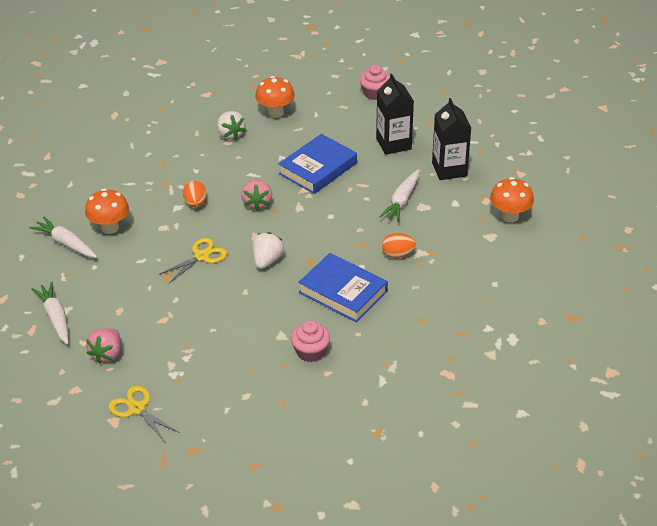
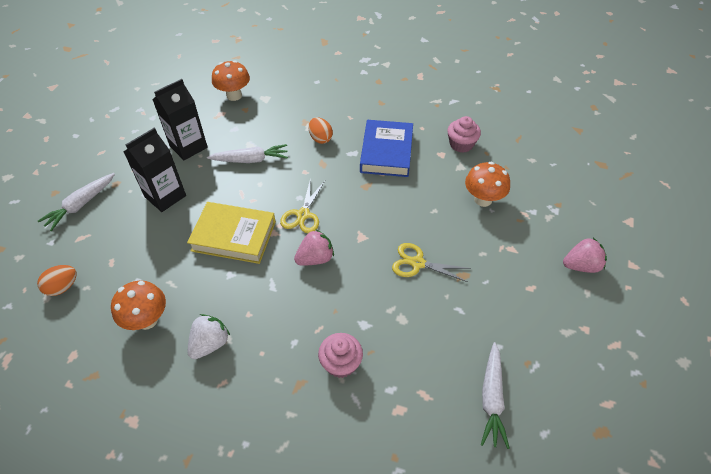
camera: 120 degrees left, 10 degrees up
white carrot [31,282,69,345] -> white carrot moved to [38,173,115,231]
orange mushroom [85,189,129,234] -> orange mushroom moved to [465,162,510,207]
yellow scissors [109,386,180,443] -> yellow scissors moved to [280,178,325,233]
orange egg [183,181,207,207] -> orange egg moved to [37,265,76,296]
white strawberry [252,232,284,269] -> none
blue book [278,134,357,194] -> yellow book [187,202,276,264]
pink cupcake [360,65,390,100] -> pink cupcake moved to [318,333,363,378]

